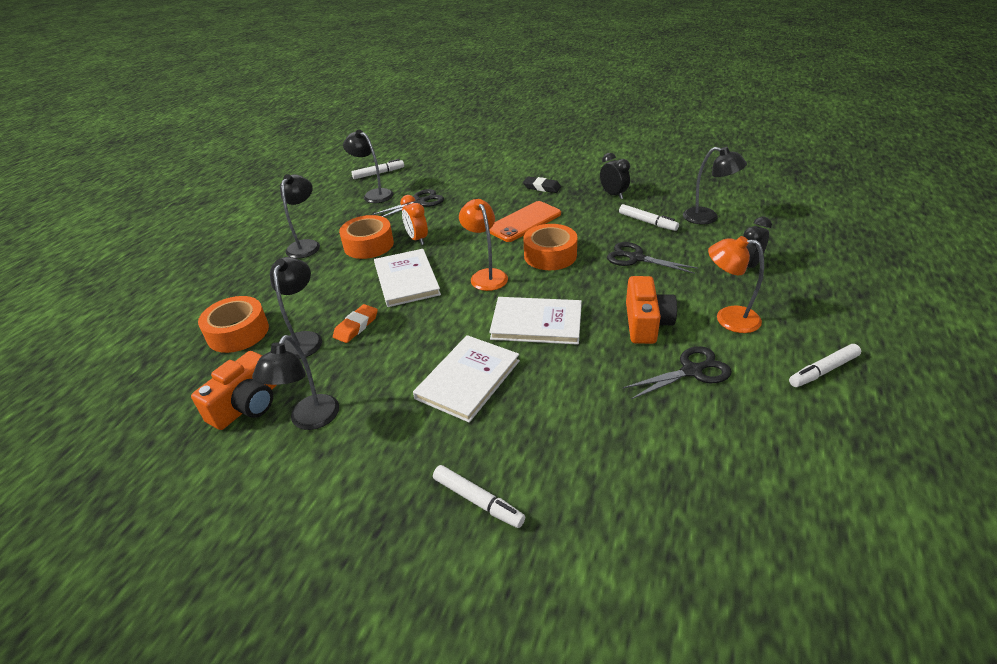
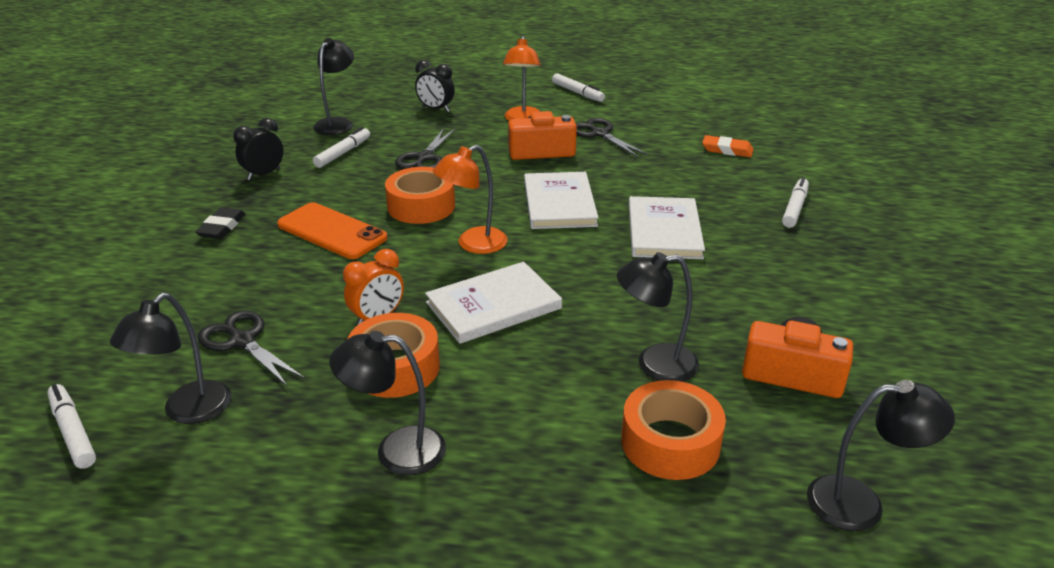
camera: 105 degrees left, 5 degrees down
black lamp [252,335,339,430] -> black lamp moved to [807,380,955,531]
orange eraser [333,304,378,343] -> orange eraser moved to [702,135,754,157]
white book [413,335,520,423] -> white book turned 75 degrees clockwise [629,196,705,259]

